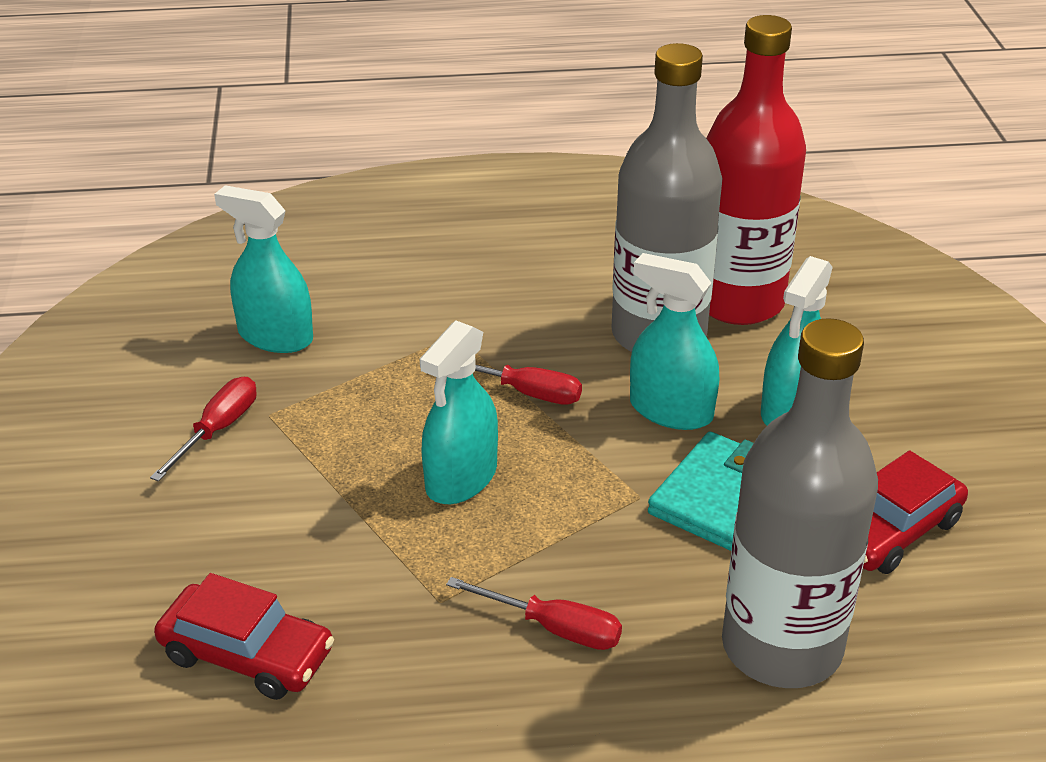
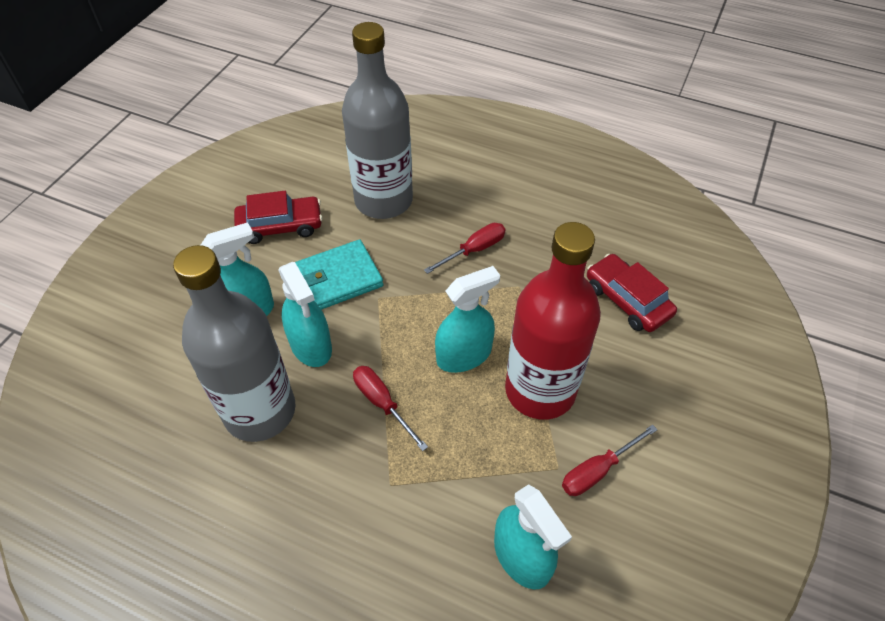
camera: 150 degrees left, 15 degrees up
red screwdriver [446,577,622,650] -> red screwdriver turned 90 degrees clockwise [424,223,505,274]
red bottle [706,15,806,325] -> red bottle moved to [505,222,601,420]

